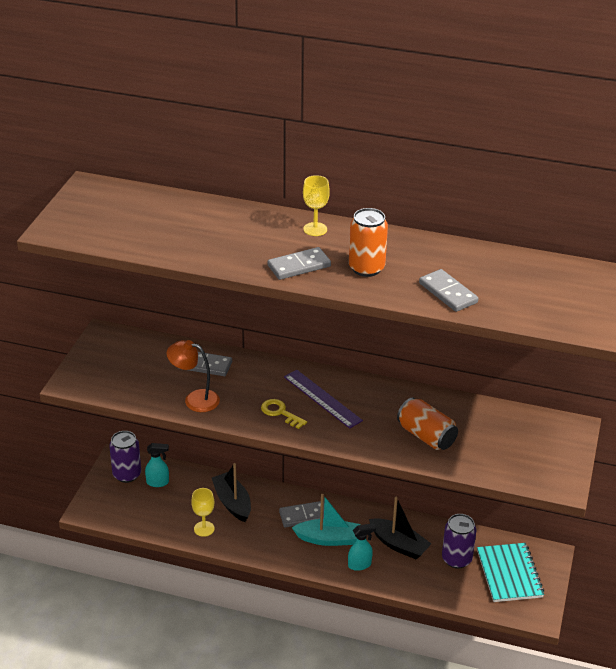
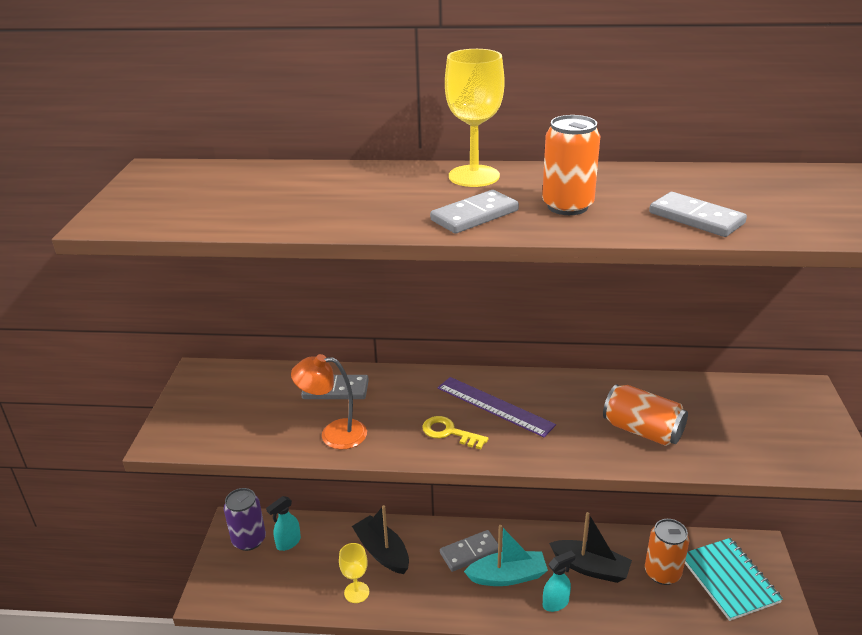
camera: 10 degrees left, 5 degrees down
turquoise spray bottle [145,443,169,487] -> turquoise spray bottle turned 150 degrees clockwise [266,496,301,551]
yellow goblet [303,175,330,236] -> yellow goblet [445,49,505,187], size x1.58
purple can [442,514,476,569] -> orange can [645,519,689,585]

